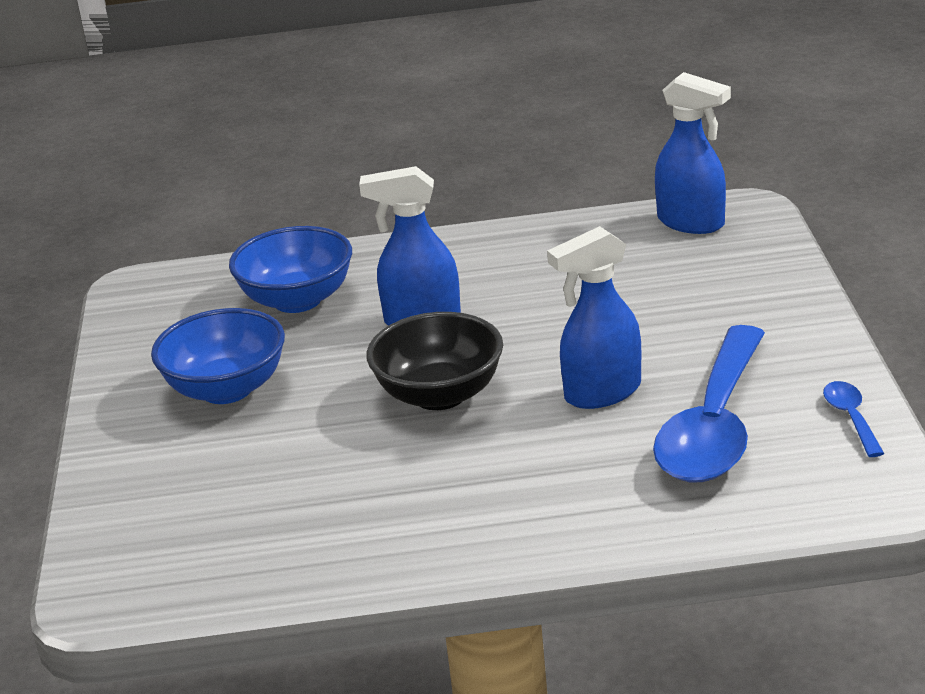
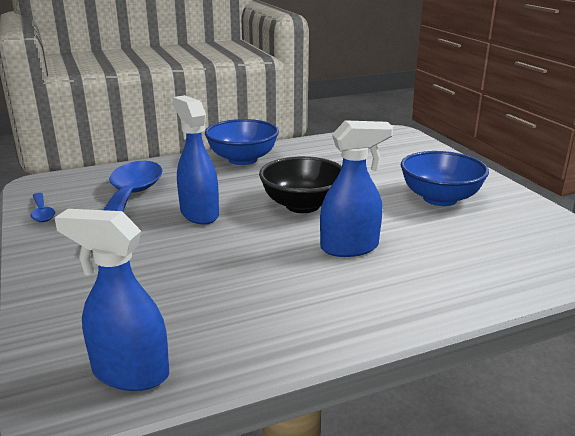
camera: 160 degrees right, 5 degrees down
blue bowl [229,226,352,313] -> blue bowl moved to [205,119,279,165]
blue spray bottle [547,226,641,409] -> blue spray bottle turned 75 degrees counterclockwise [172,95,219,224]

